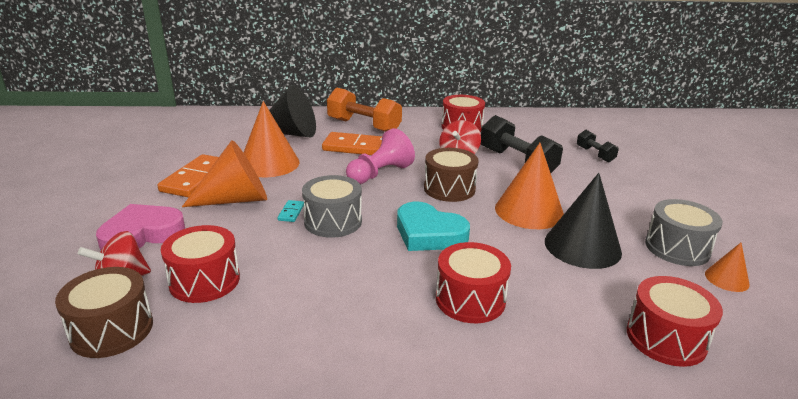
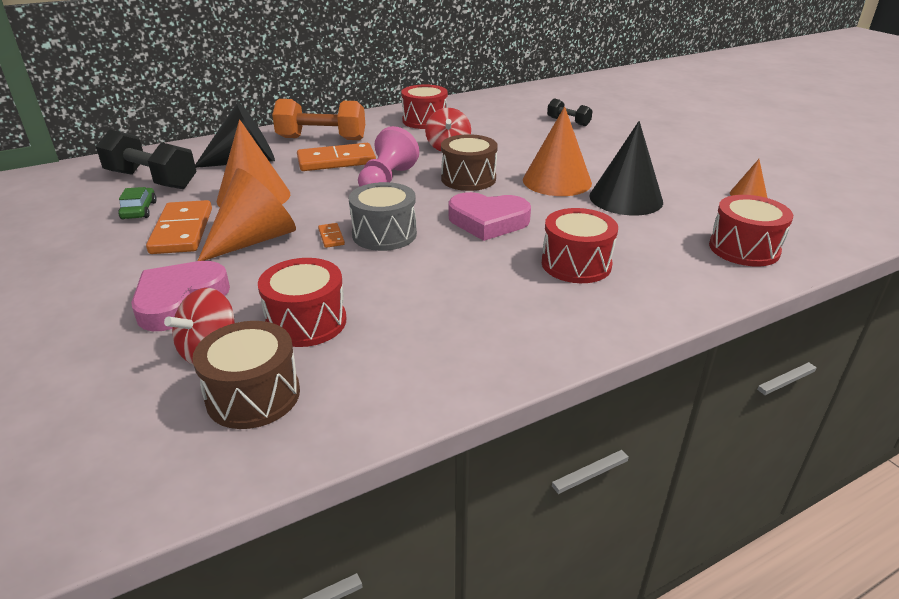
camera: 25 degrees left, 5 degrees up
turquoise domino [278,200,304,222] -> orange domino [318,223,345,248]
turquoise heart [397,202,470,251] -> pink heart [449,192,531,241]
black dumbbell [481,115,563,173] -> black dumbbell moved to [96,129,197,189]
grey drum [645,199,723,266] -> none
none -> green car [118,187,157,220]

